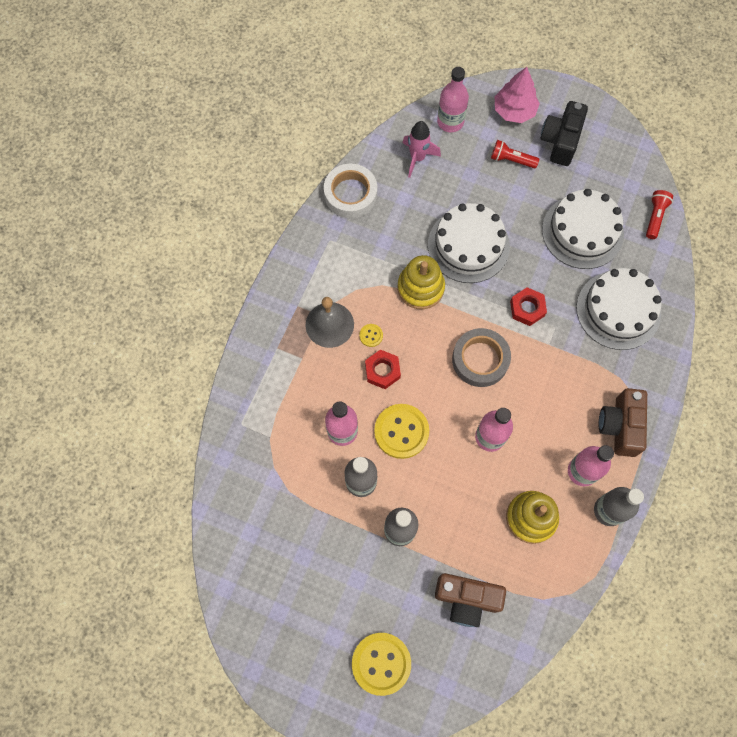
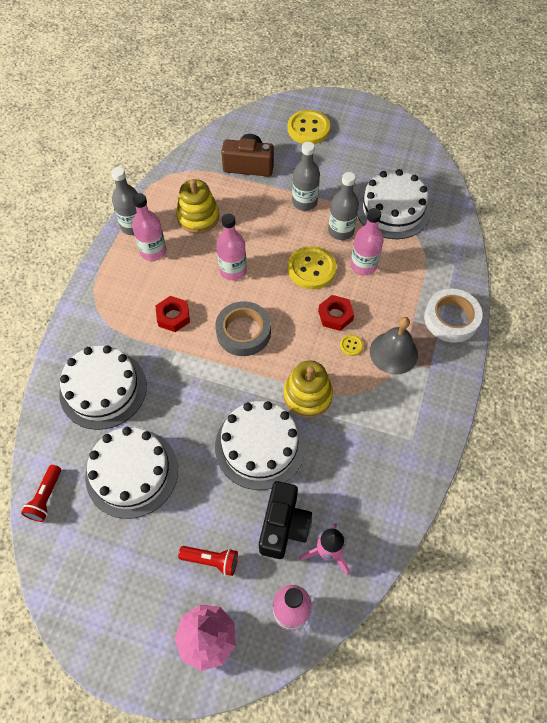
camera: 175 degrees right, 10 degrees down
white tape [324,164,377,218] -> white tape moved to [424,289,483,343]
red nut [510,287,547,326] -> red nut moved to [155,296,190,332]
black camera [540,101,588,166] -> black camera moved to [259,481,312,559]
brown camera [598,388,647,457] -> none
none -> white cake [357,169,430,239]

